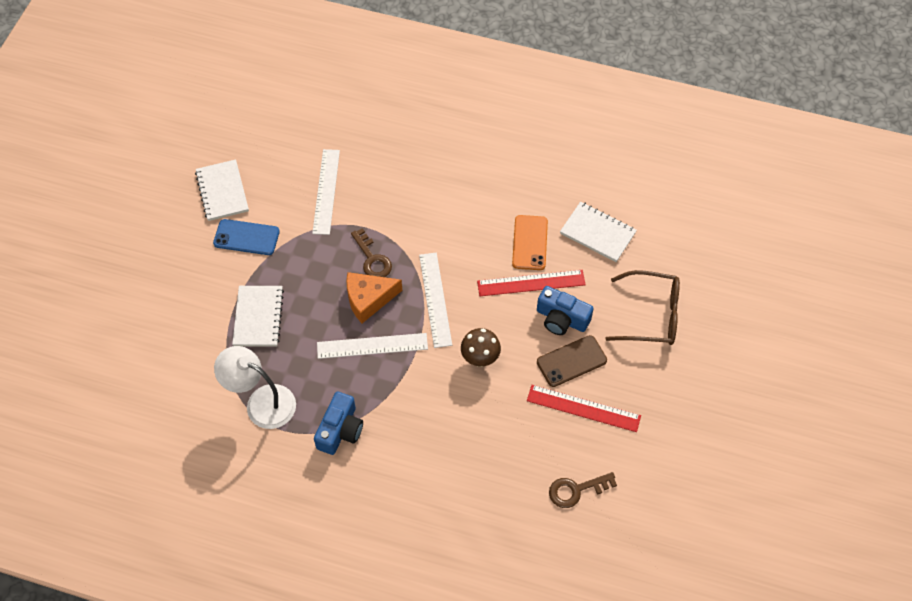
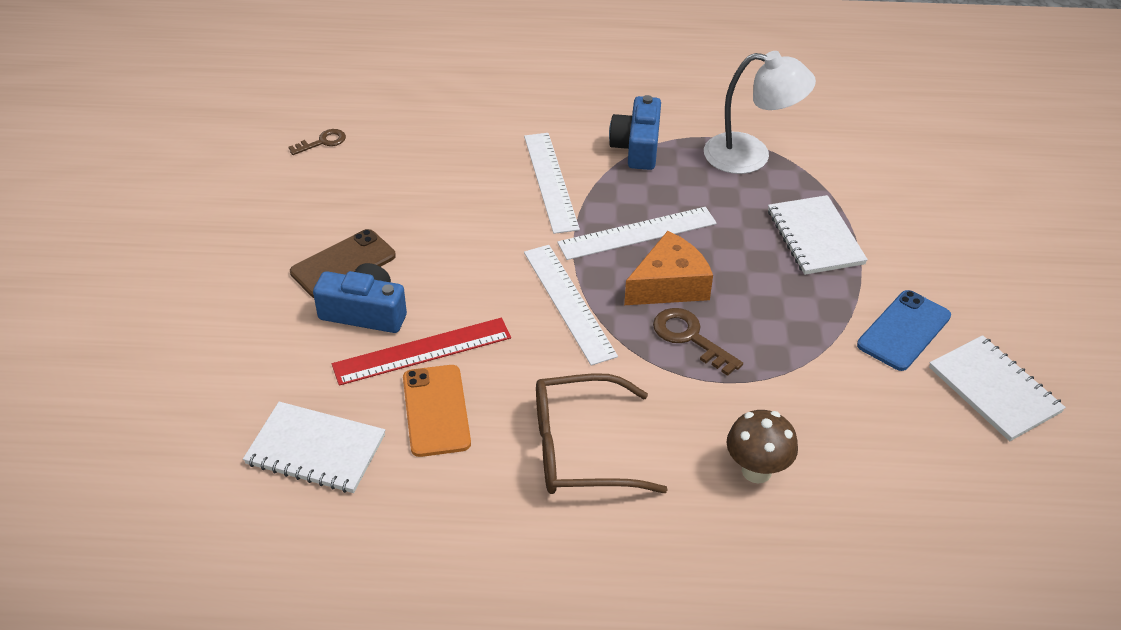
camera: 165 degrees right, 15 degrees down
blue phone [213,219,280,255] -> blue phone turned 45 degrees counterclockwise [857,290,951,371]
white ruler [312,149,340,235] -> white ruler moved to [524,133,580,234]
brown mushroom [461,328,501,367] -> brown mushroom moved to [726,410,798,484]
red ruler [527,385,641,432] -> none
brown key [549,472,617,508] -> brown key [288,129,346,155], size x0.66
brown glasses [605,270,680,345] -> brown glasses moved to [536,373,668,494]

